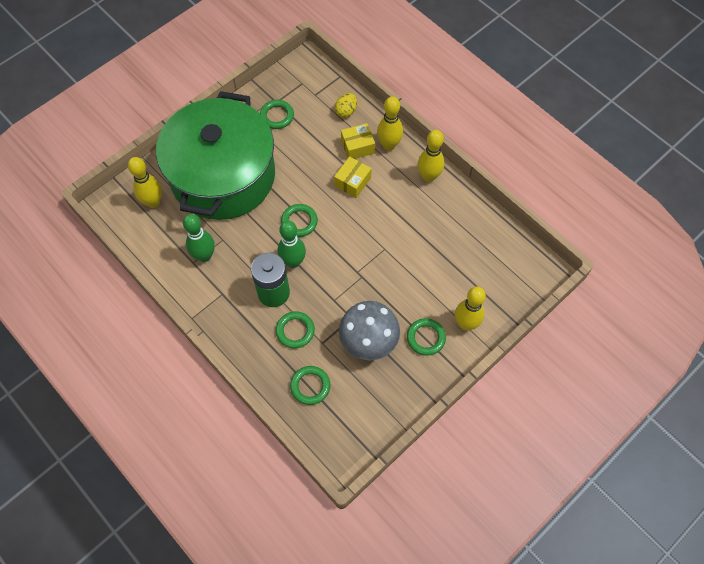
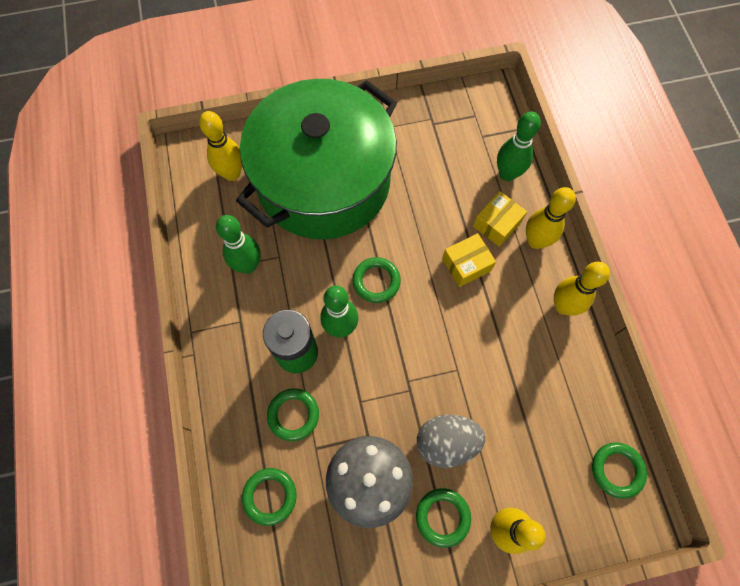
camera: 30 degrees right, 5 degrees up
green ring [260,100,294,129] -> green ring moved to [592,442,647,499]
yellow egg [335,93,357,118] -> green bowling pin [497,112,541,181]
yellow box [341,123,375,159] -> yellow box turned 60 degrees counterclockwise [473,191,527,247]
none -> grey egg [417,415,485,468]

